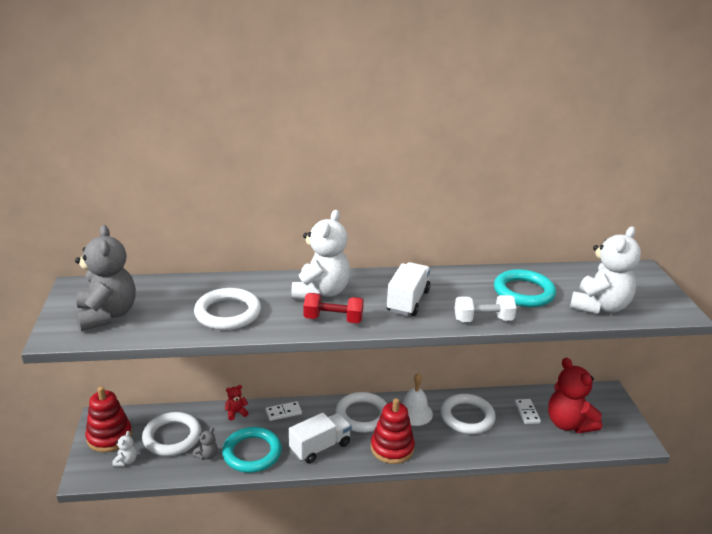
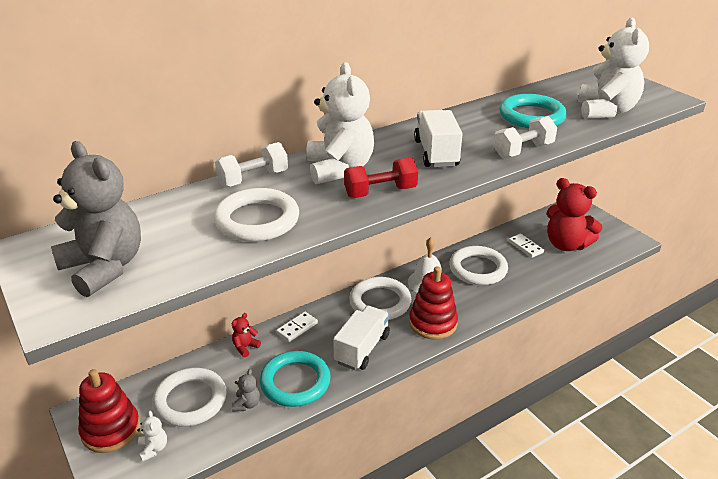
camera: 25 degrees left, 5 degrees up
none -> white dumbbell [215,142,288,187]

